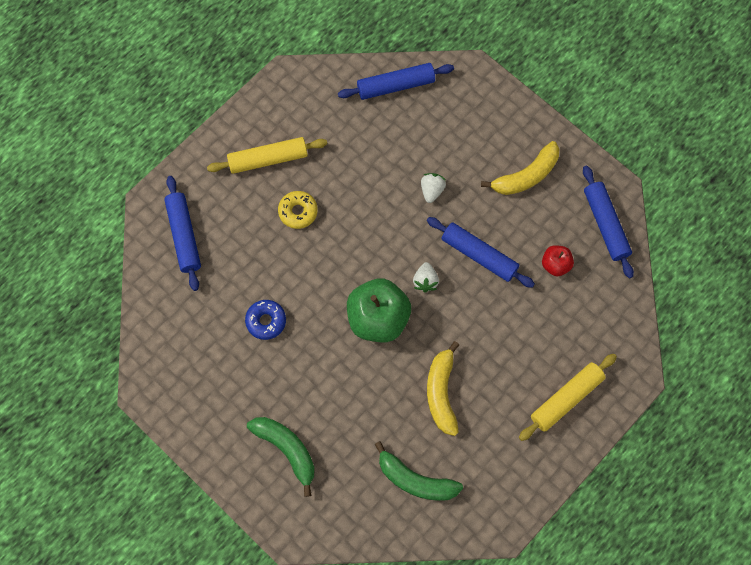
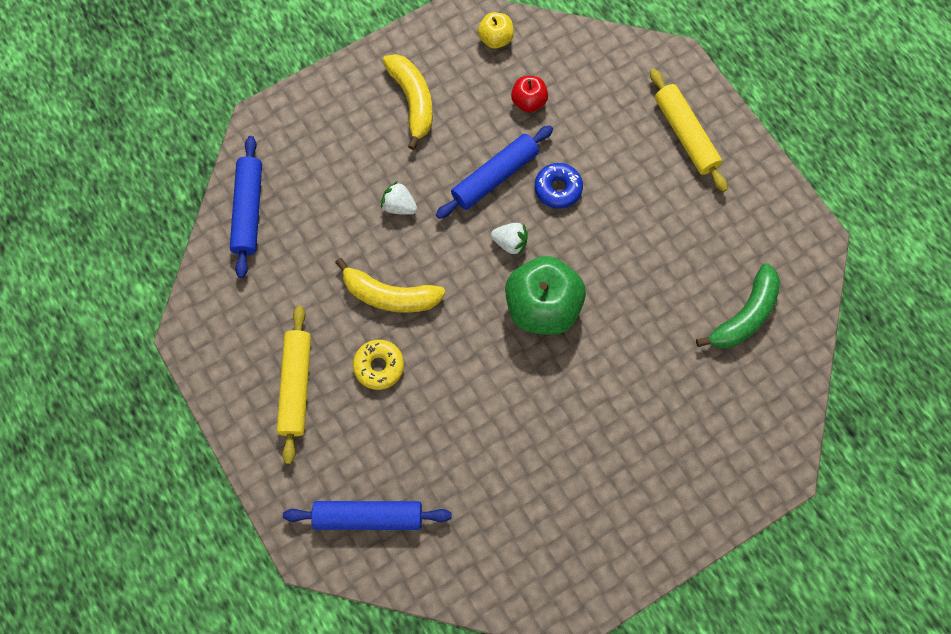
camera: 75 degrees left, 0 degrees up
blue donut [245,300,286,340] -> blue donut moved to [535,163,583,209]
green banana [247,417,315,497] -> none
yellow banana [427,341,459,436] -> yellow banana moved to [335,258,446,313]
blue rolling pin [583,166,634,278] -> yellow apple [478,12,514,49]

